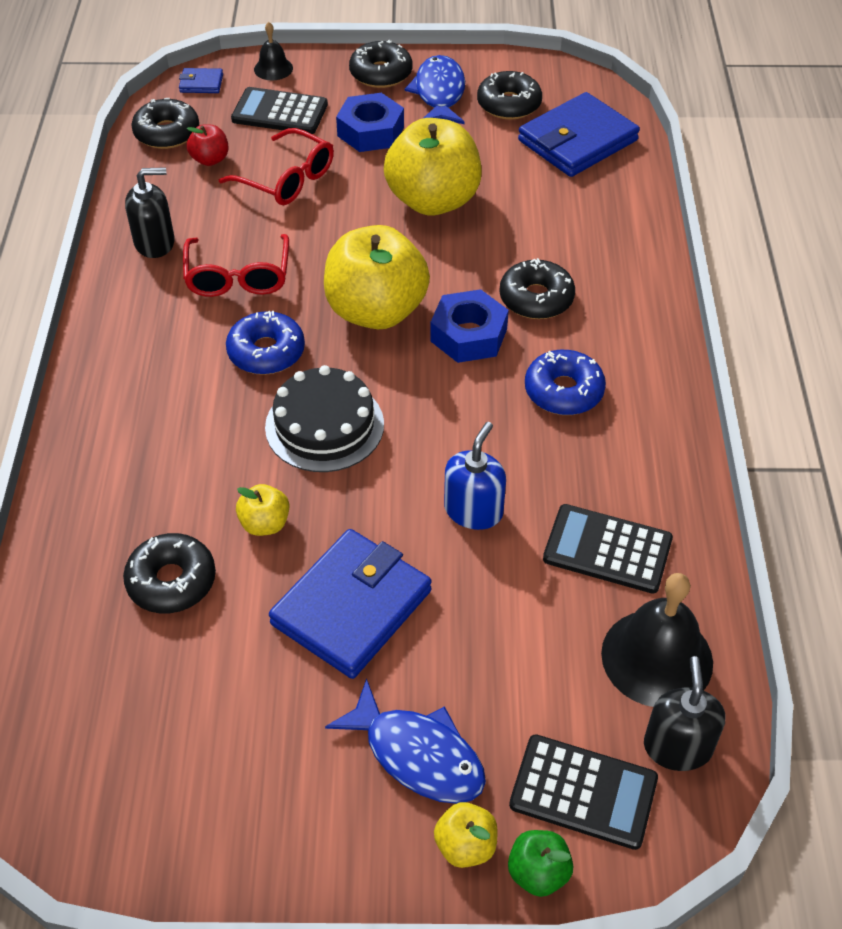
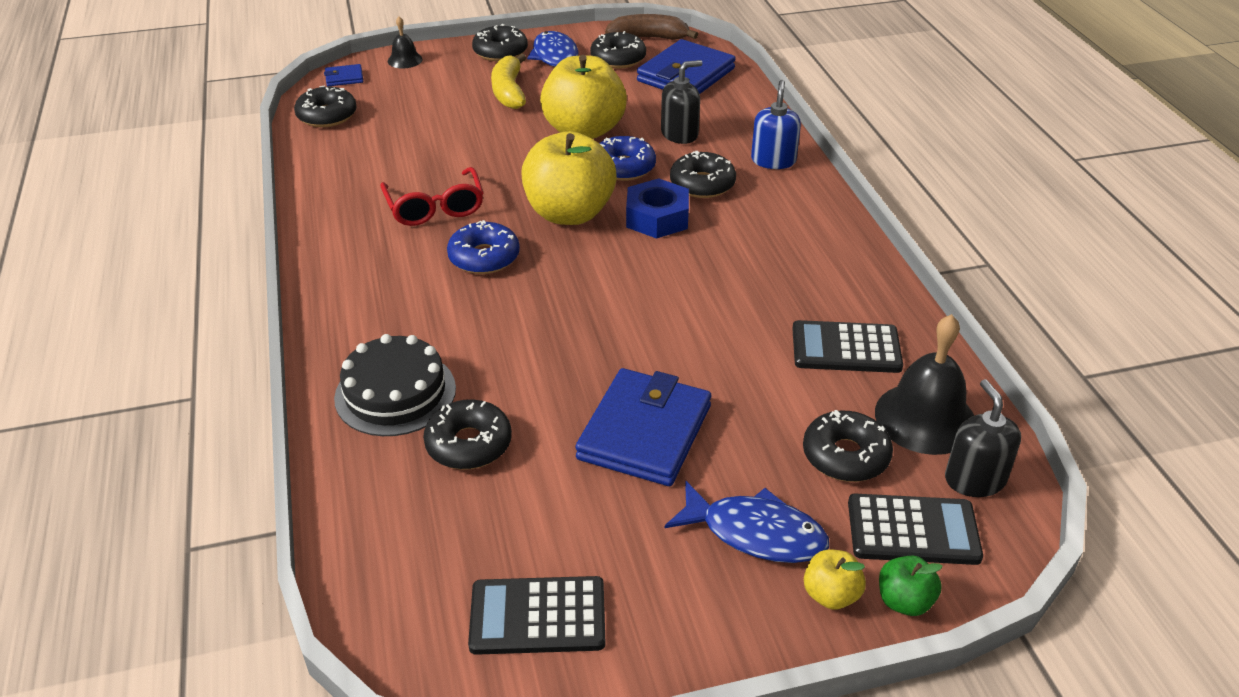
camera: 15 degrees left, 10 degrees down
black soap dispenser [125,167,175,258] -> black soap dispenser moved to [661,60,702,144]
red apple [187,124,229,166] -> none
red glasses [219,128,334,205] -> none
black calculator [231,87,328,134] -> black calculator moved to [468,576,605,655]
yellow apple [236,484,290,536] -> none
black cake [265,365,384,472] -> black cake moved to [334,334,456,436]
blue nut [336,93,404,152] -> yellow banana [491,54,526,109]
blue soap dispenser [444,422,506,530] -> blue soap dispenser moved to [751,80,801,169]
blue donut [525,350,606,415] -> blue donut moved to [599,136,656,181]
none -> brown banana [605,14,698,40]
none -> black donut [803,410,893,482]

